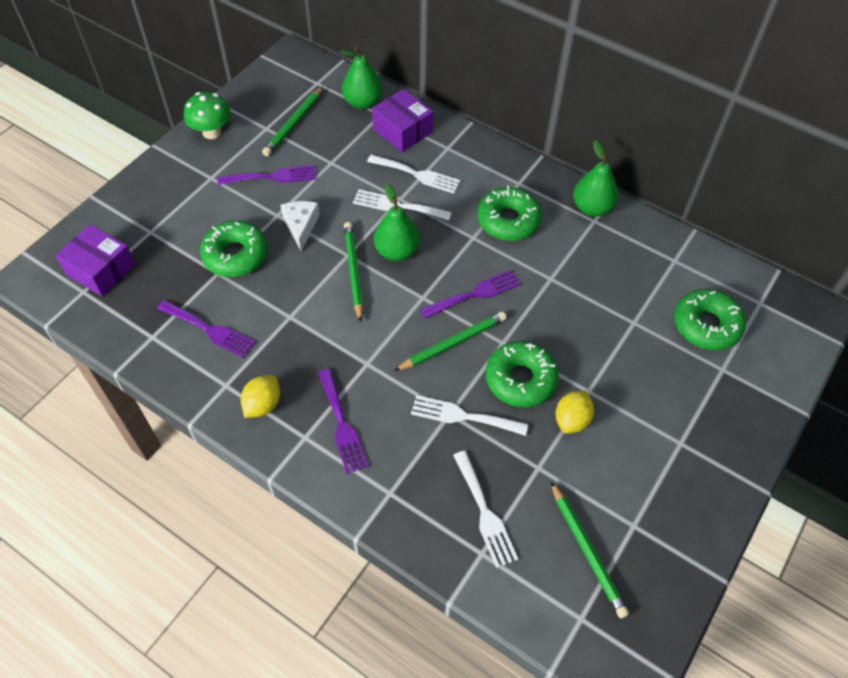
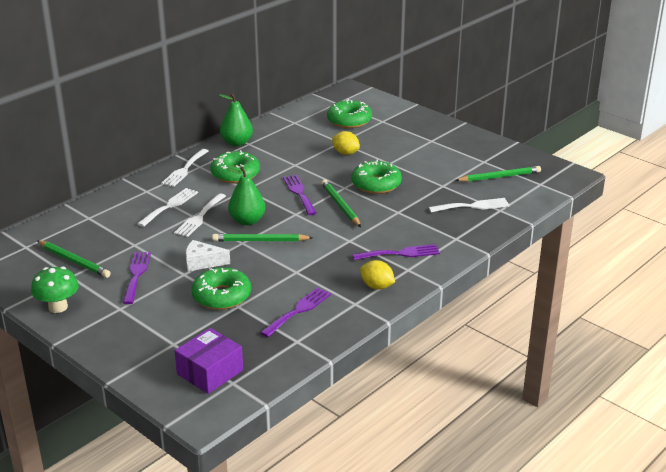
camera: 80 degrees left, 25 degrees down
green pear [340,47,382,109] -> none
purple box [372,89,433,152] -> none
white fork [411,395,528,436] -> white fork moved to [161,149,209,187]
yellow lemon [555,391,594,434] -> yellow lemon moved to [332,131,360,155]

